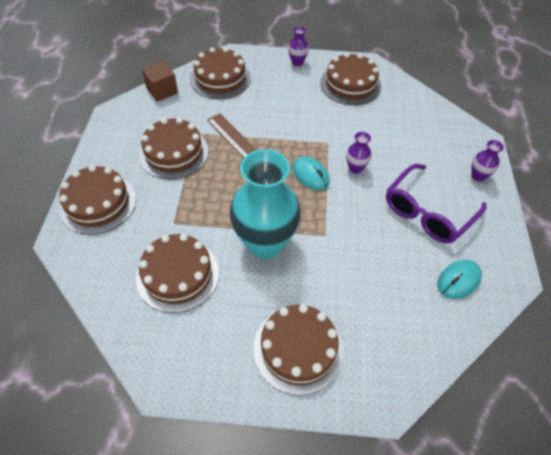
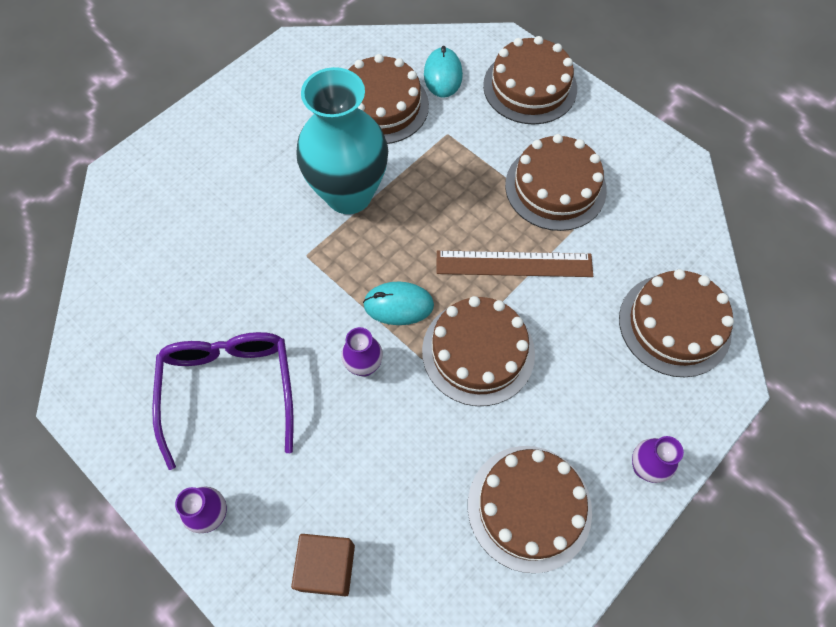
camera: 130 degrees right, 10 degrees up
brown cube [142,61,178,101] -> brown cube moved to [291,534,355,596]
brown cake [253,304,344,396] -> brown cake moved to [422,296,535,406]
turquoise mouse [438,260,482,299] -> turquoise mouse moved to [424,46,463,98]

